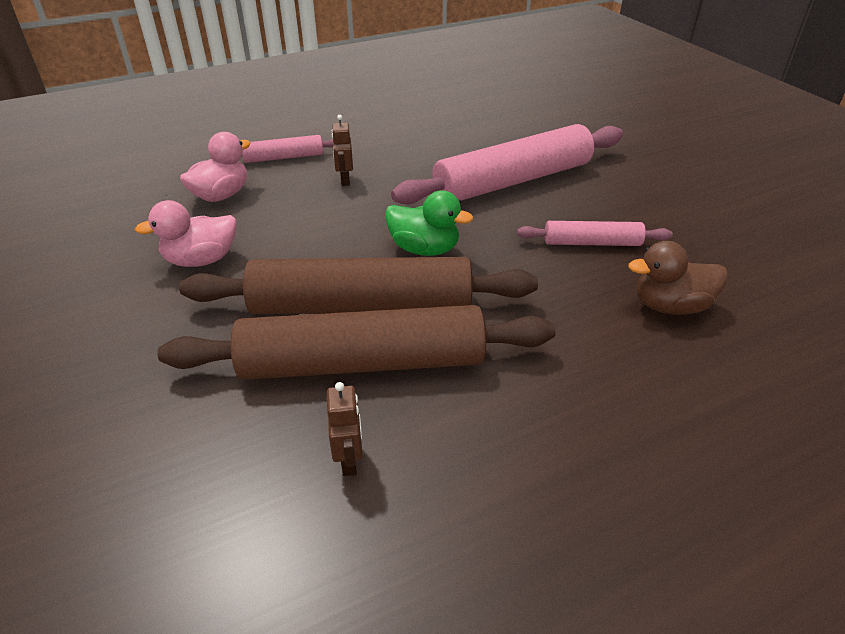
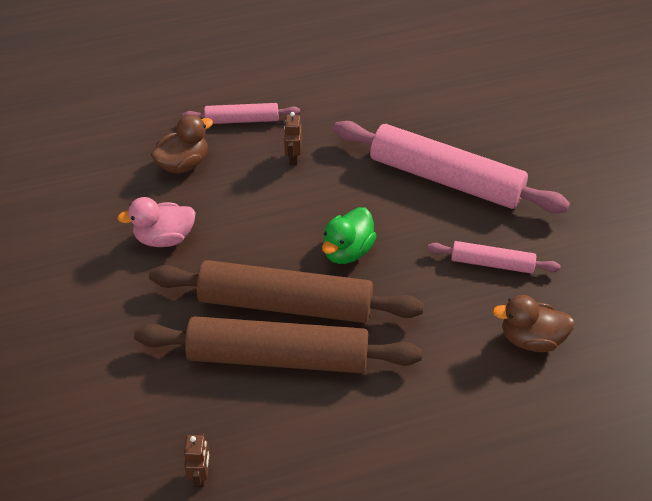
camera: 10 degrees right, 10 degrees up
pink duck [180,132,251,202] -> brown duck [151,115,213,174]
brown robot [327,382,363,476] -> brown robot moved to [184,434,210,487]
green duck [385,190,473,256] -> green duck turned 90 degrees clockwise [322,207,376,264]
pink rolling pin [391,124,623,205] -> pink rolling pin turned 45 degrees clockwise [333,121,570,213]

